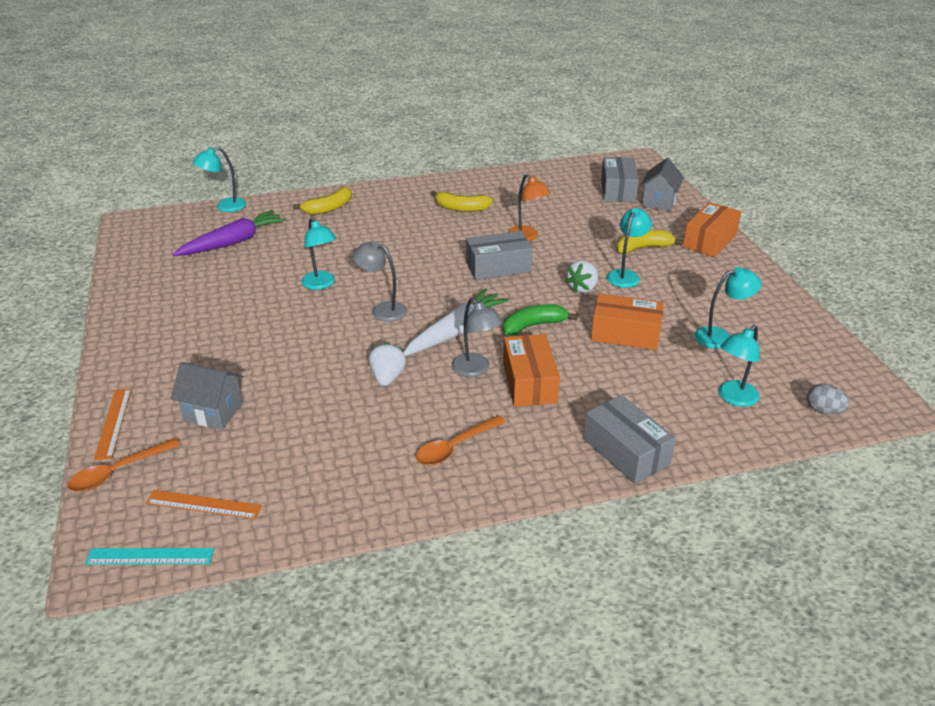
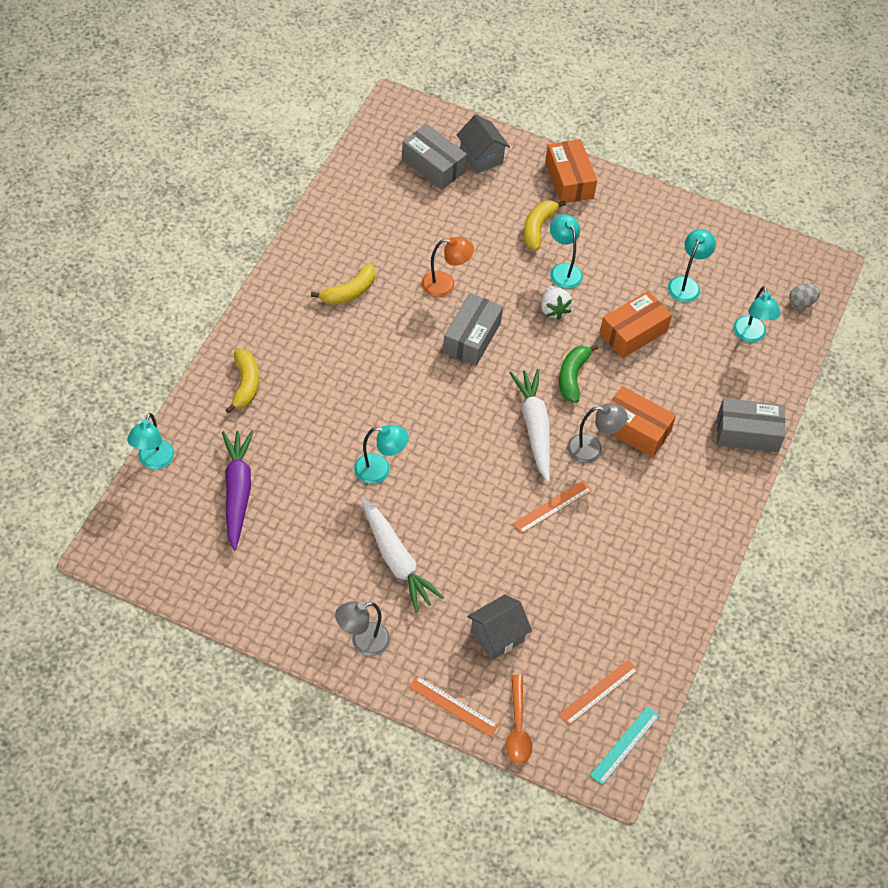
camera: 55 degrees left, 20 degrees up
grey lamp [353,241,407,322] -> grey lamp moved to [335,601,390,656]
white strawberry [369,343,406,386] -> orange ruler [513,480,592,534]
orange spoon [416,415,506,465] -> none
none -> white carrot [361,497,444,612]

